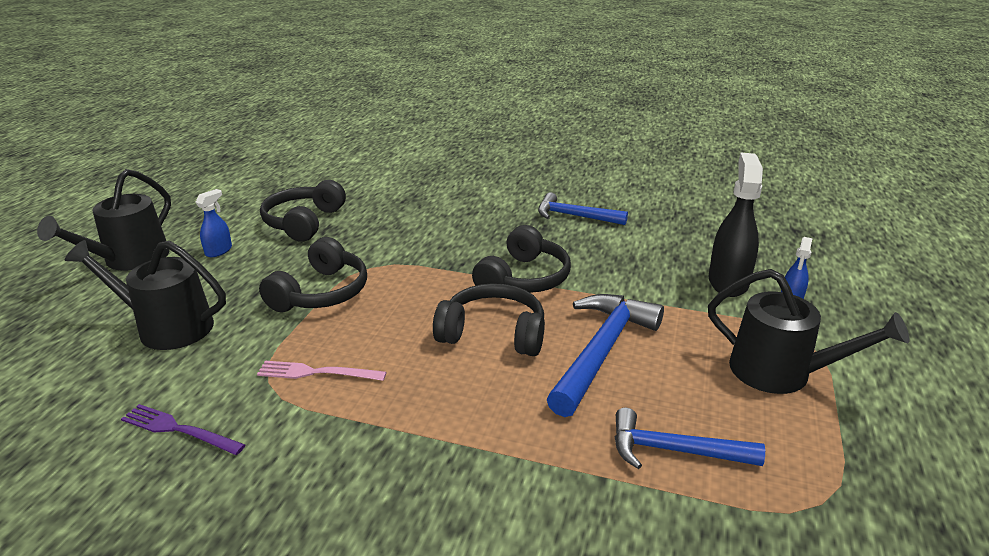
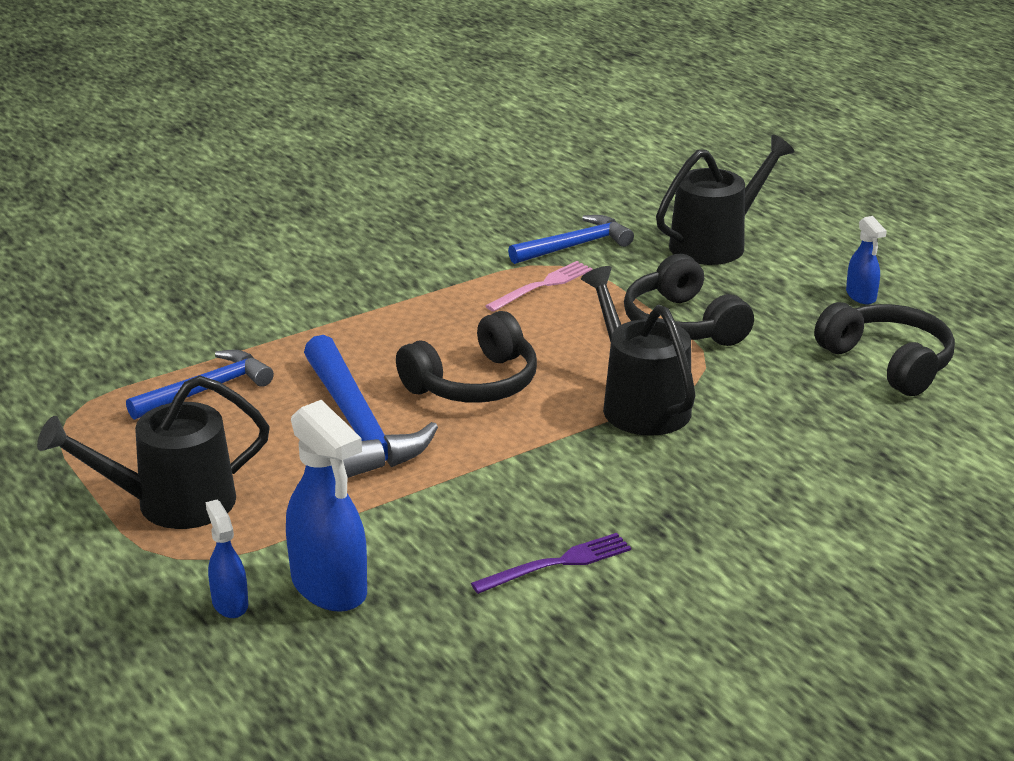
camera: 130 degrees right, 0 degrees up
black watering can [37,169,171,271] -> black watering can moved to [581,266,696,436]
purple fork [121,404,245,455] -> purple fork moved to [471,533,631,594]
black headphones [472,225,571,293] -> none
blue hammer [538,192,628,225] -> blue hammer moved to [508,215,634,264]
black spray bottle [709,152,763,297] -> blue spray bottle [286,400,367,612]

